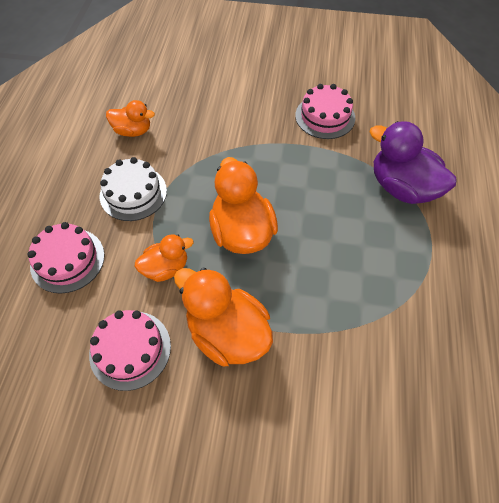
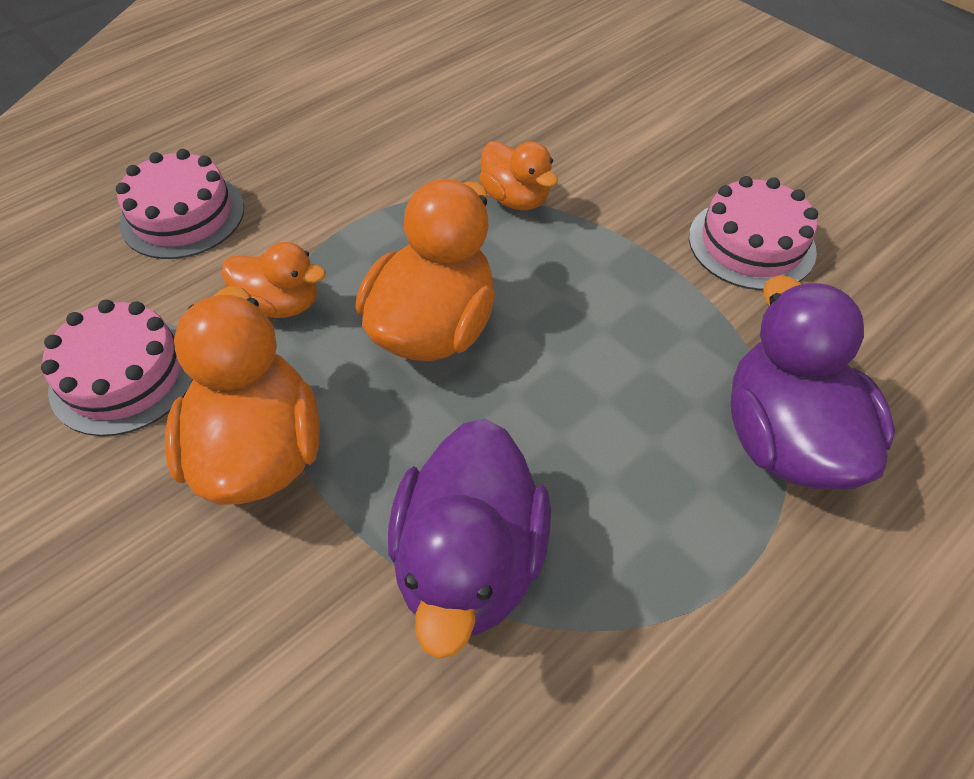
camera: 40 degrees right, 5 degrees down
white cake [100,157,167,221] -> none
orange duck [106,100,155,137] -> orange duck moved to [479,141,558,210]
none -> purple duck [388,419,551,659]

